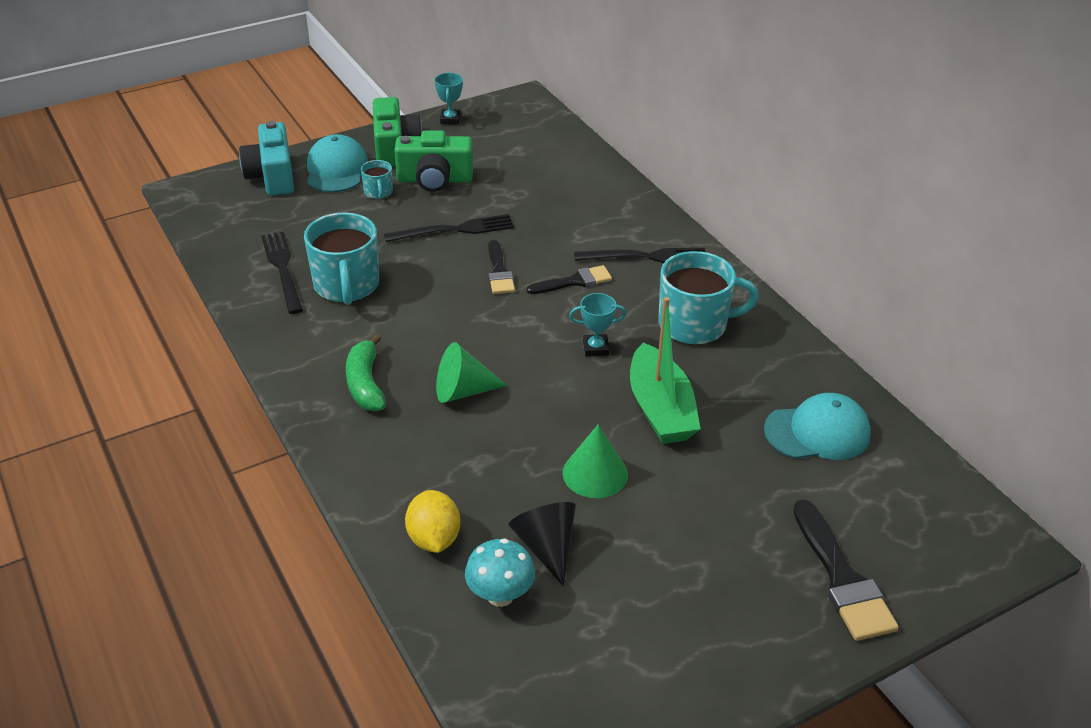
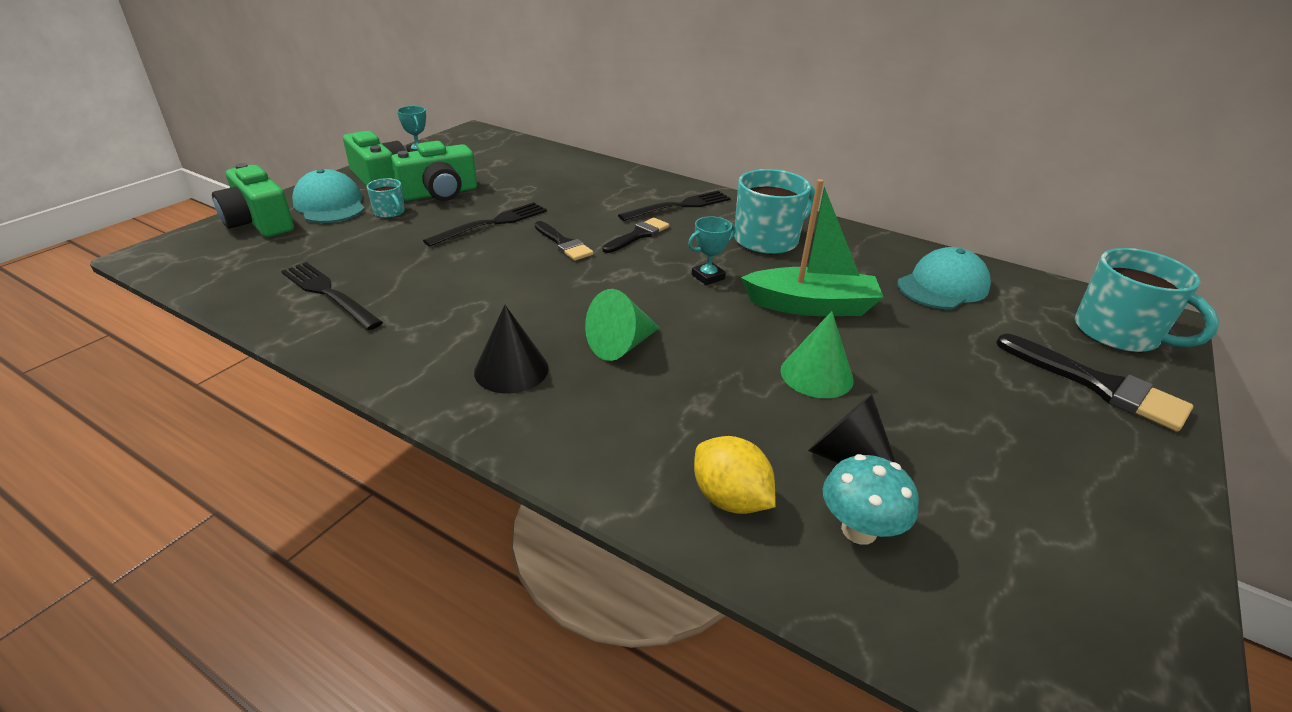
camera: 30 degrees left, 5 degrees down
turquoise camera [239,121,294,196] -> green camera [212,163,294,237]
turquoise mug [304,213,379,305] -> turquoise mug moved to [1075,248,1220,353]
green banana [346,334,386,411] -> black cone [474,305,549,394]
green boat [630,297,701,444] -> green boat turned 45 degrees counterclockwise [741,179,884,316]

